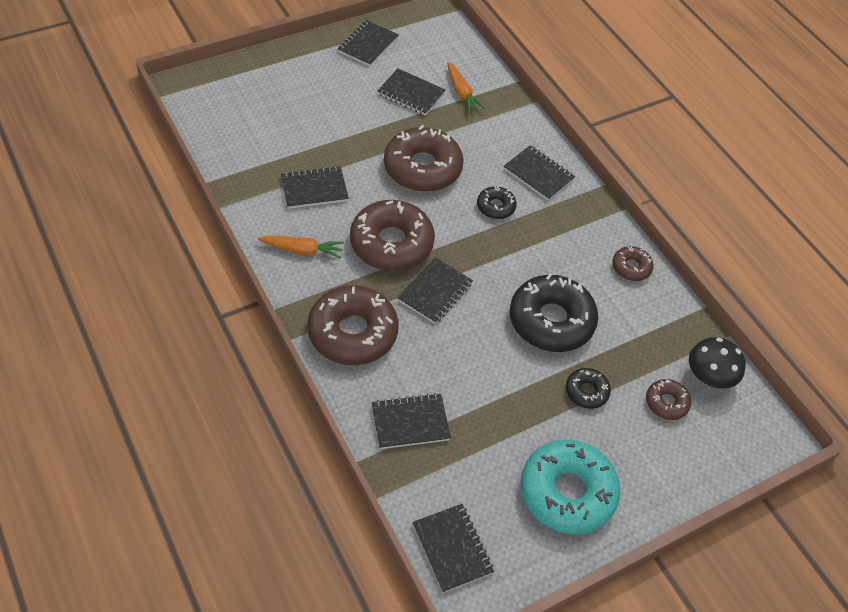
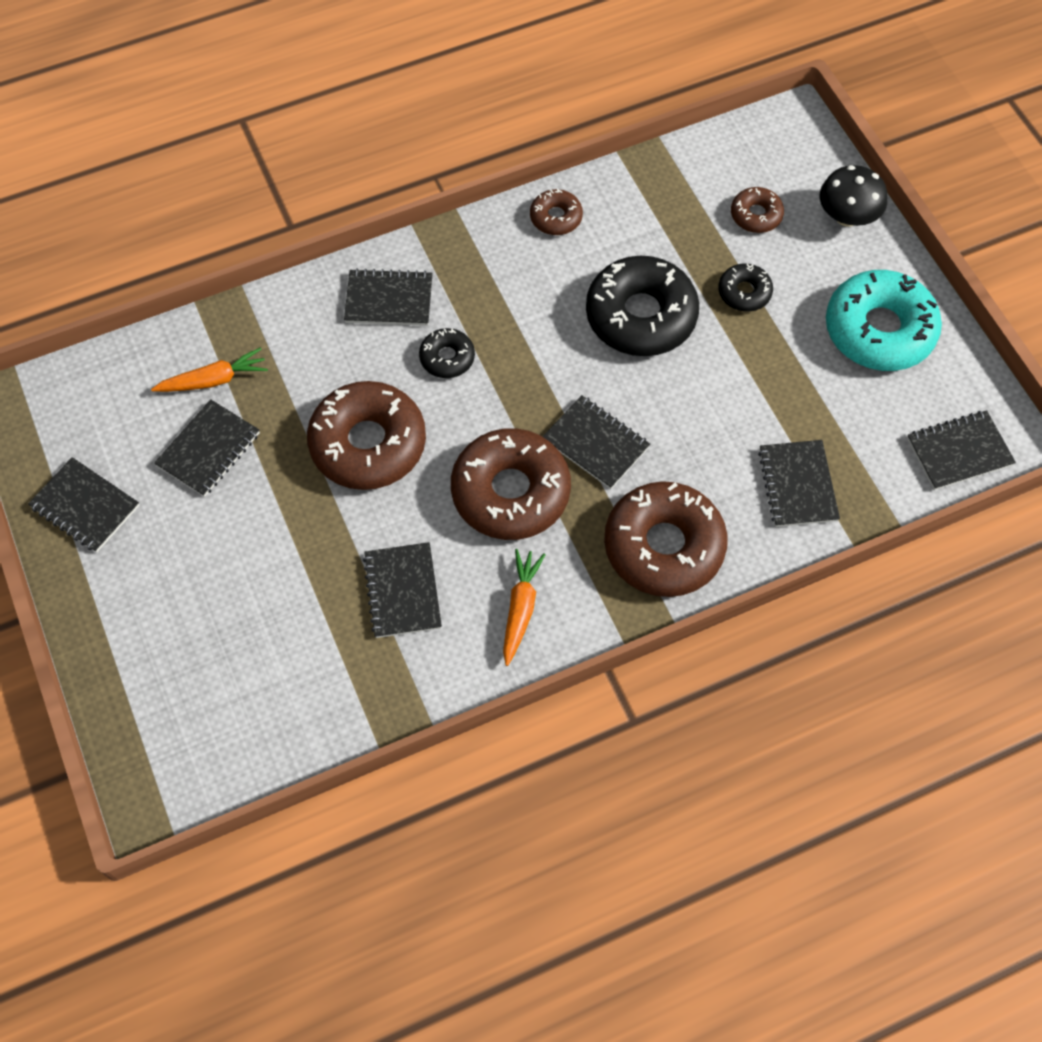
camera: 80 degrees left, 10 degrees up
black notebook [503,145,575,201] -> black notebook turned 45 degrees clockwise [344,268,433,326]
black mushroom [689,337,746,389] -> black mushroom moved to [820,165,887,227]

